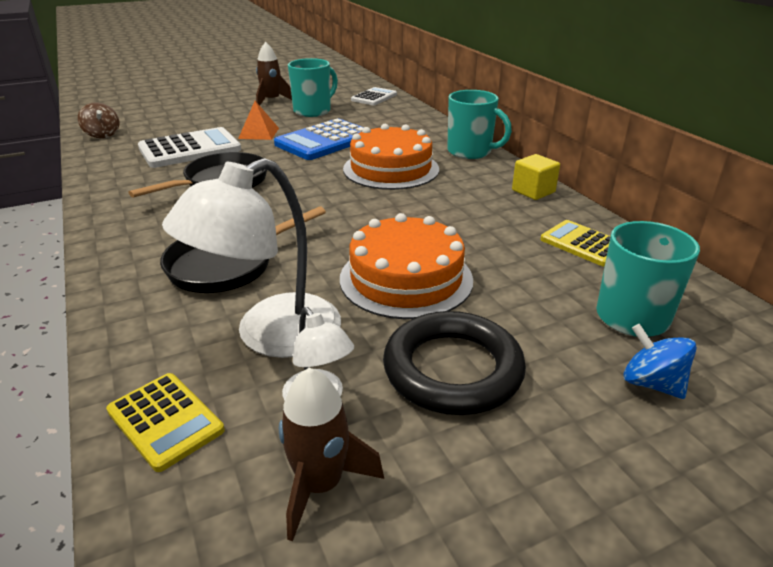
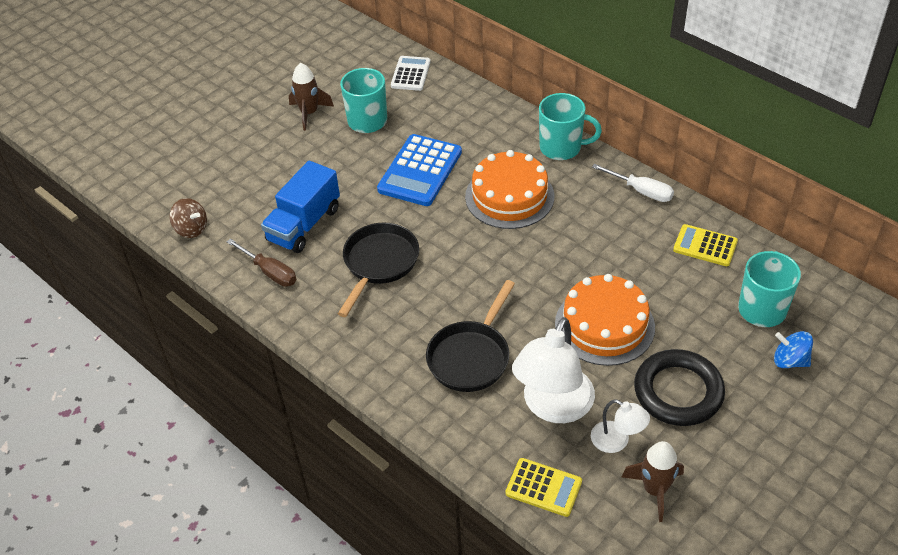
camera: 20 degrees left, 15 degrees up
white calculator [138,127,241,168] -> blue truck [261,161,340,253]
orange pyramid [238,101,279,140] -> none
yellow cube [512,154,560,200] -> white screwdriver [592,164,674,202]
none -> brown screwdriver [227,239,296,287]

